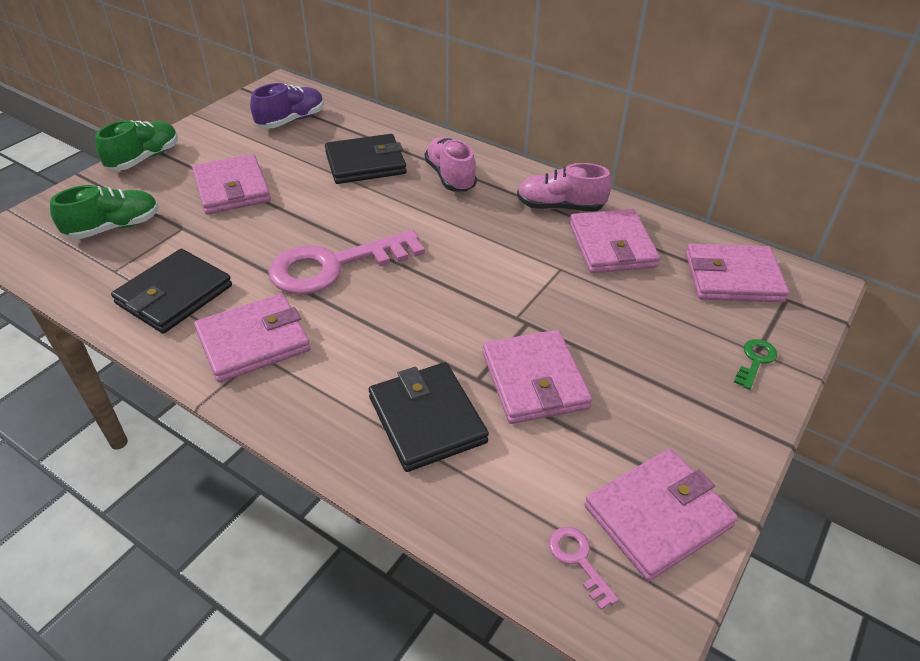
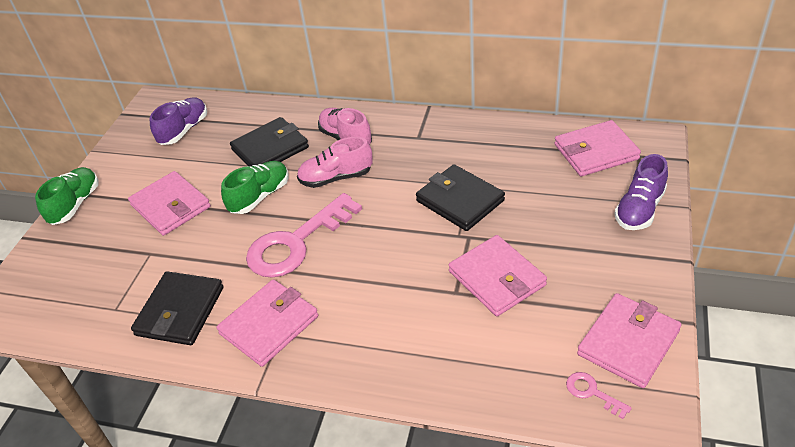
camera: 15 degrees left, 0 degrees up
green shoe [50,185,159,239] -> green shoe moved to [221,161,289,214]
black wallet [369,362,489,472] -> black wallet moved to [416,164,505,231]
pink shoe [517,163,612,212] -> pink shoe moved to [297,137,373,188]
pink wallet [570,209,660,273] -> none
green key [734,339,777,390] -> purple shoe [614,154,668,230]

